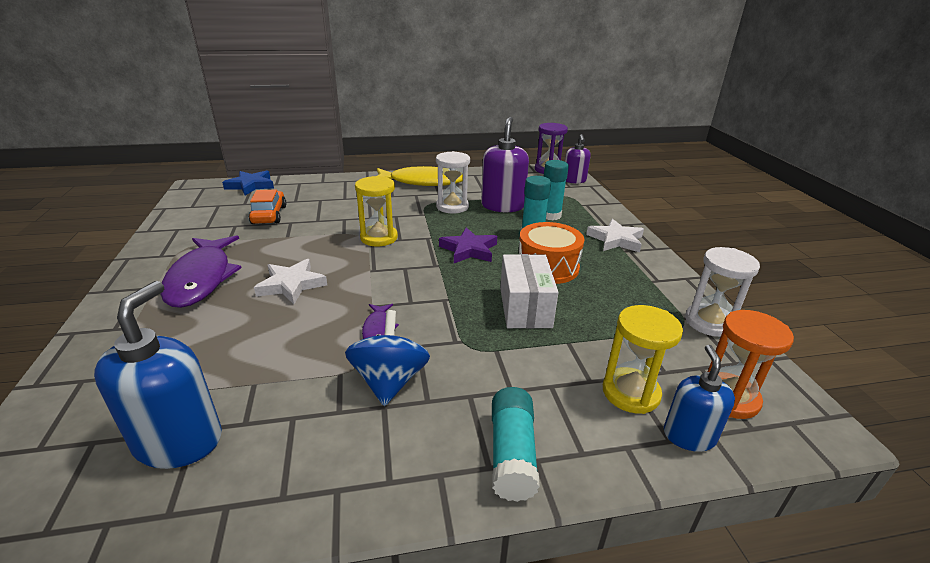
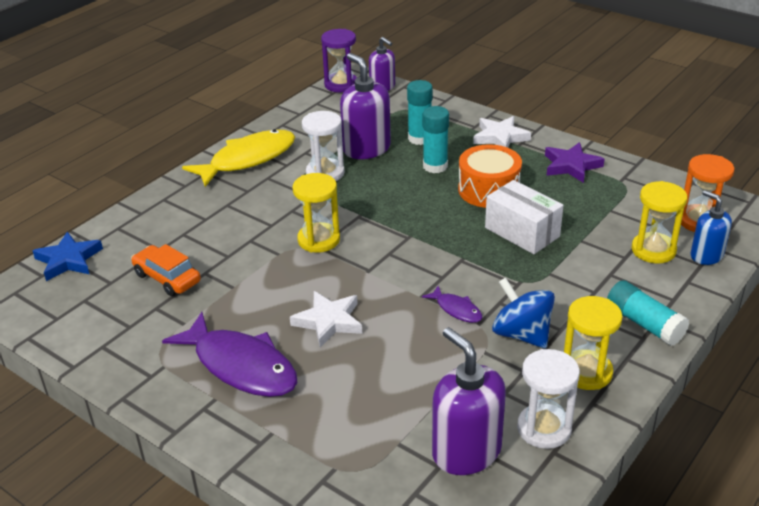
camera: 40 degrees left, 5 degrees up
blue soap dispenser [94,281,222,469] -> purple soap dispenser [432,327,506,475]
purple star [439,227,497,263] -> purple star moved to [545,142,605,183]
white hourglass [685,247,760,337] -> white hourglass moved to [517,349,580,449]
none -> yellow hourglass [564,296,623,390]

